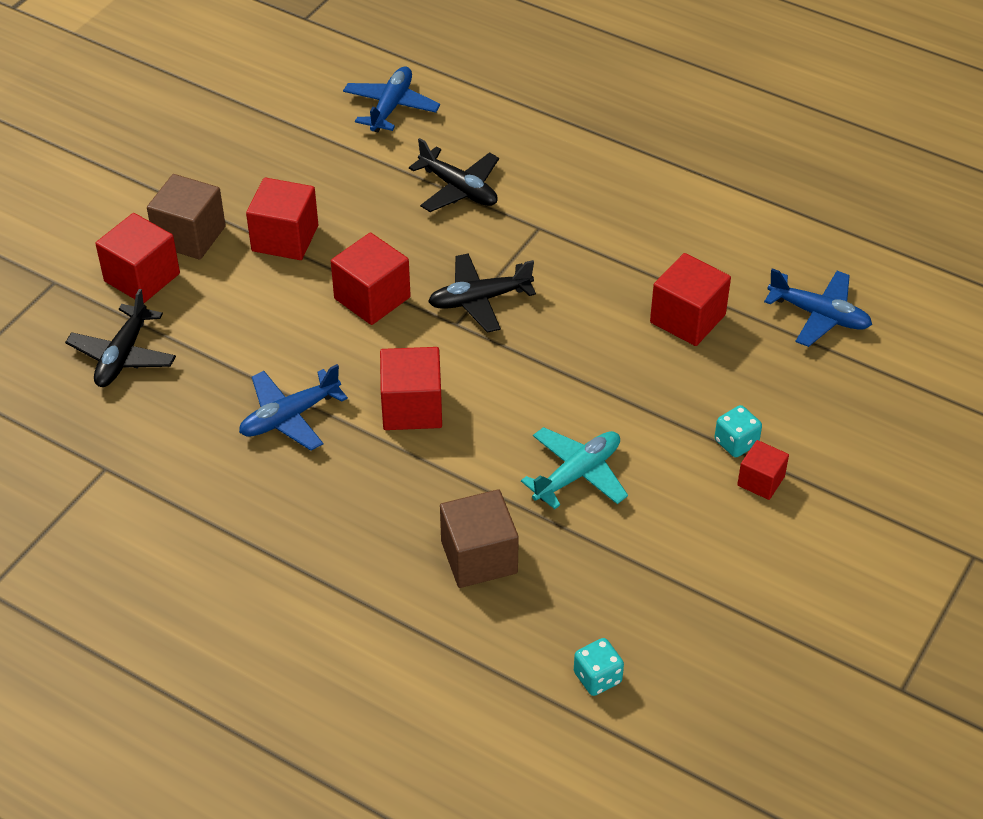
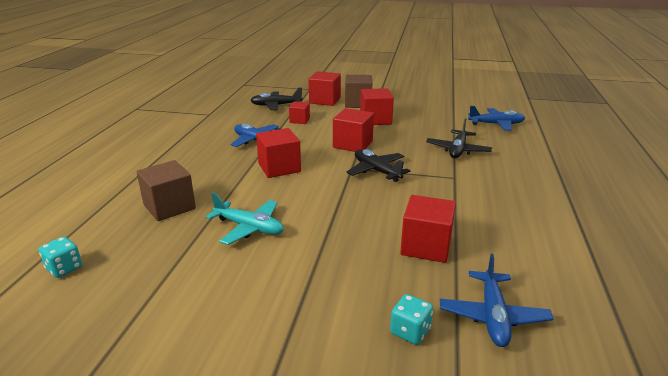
camera: 70 degrees right, 20 degrees down
turquoise dice [715,405,762,457] -> turquoise dice moved to [390,294,433,345]
red cube [737,440,789,500] -> red cube moved to [289,101,310,124]

